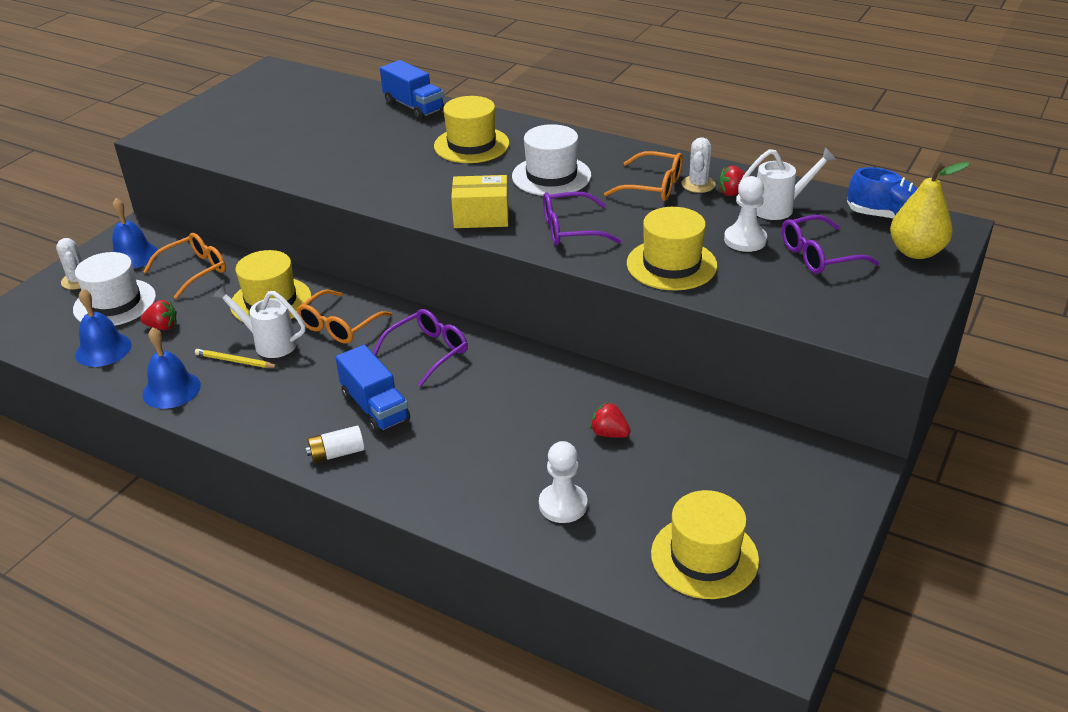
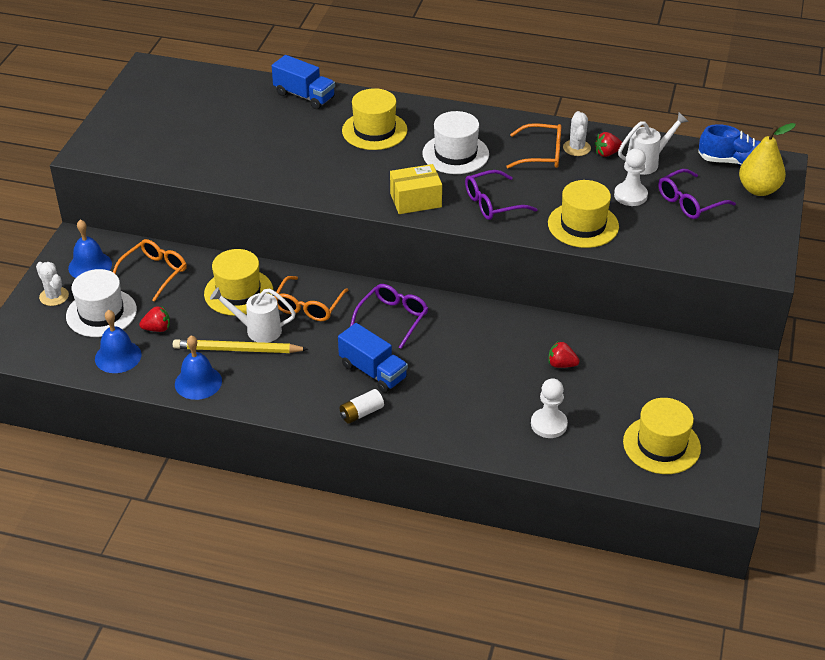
camera: 15 degrees left, 5 degrees up
yellow pencil [195,349,278,368] -> yellow pencil [173,339,308,353], size x1.75

